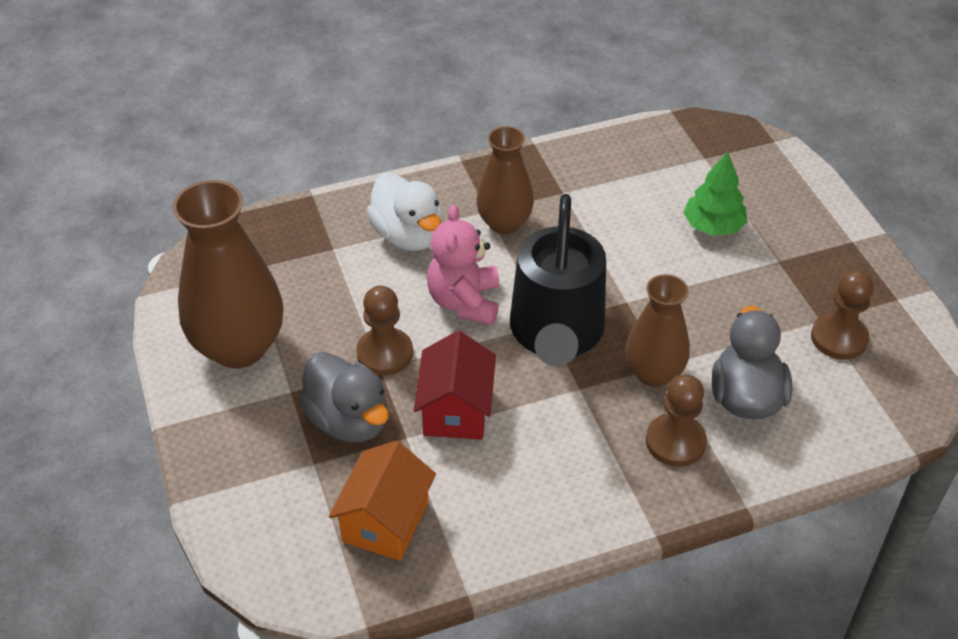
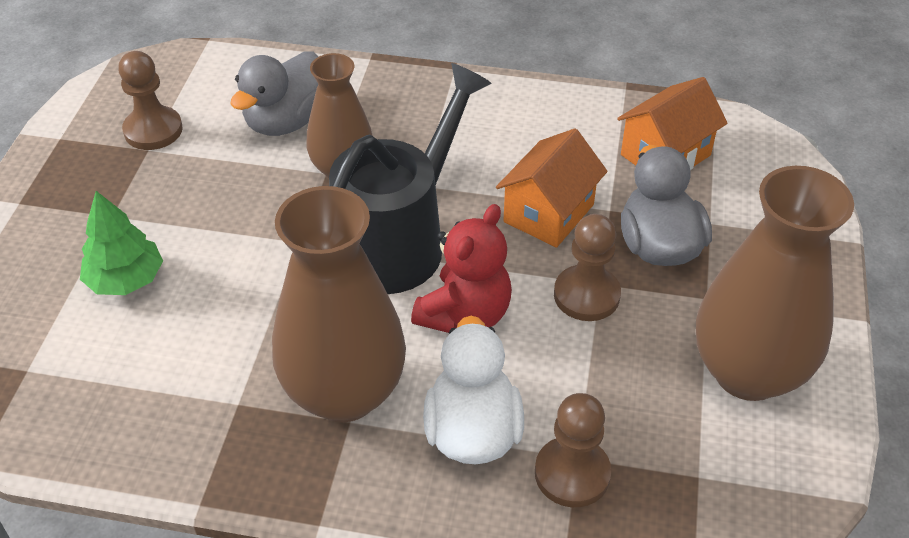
camera: 150 degrees left, 0 degrees up
red house [414,331,496,440] -> orange house [496,128,608,248]
pink teddy bear [427,204,499,325] -> red teddy bear [411,204,512,333]
brown vase [477,126,534,234] -> brown vase [272,186,406,422], size x1.62
brown pawn [646,374,707,467] -> brown pawn moved to [535,393,611,507]

